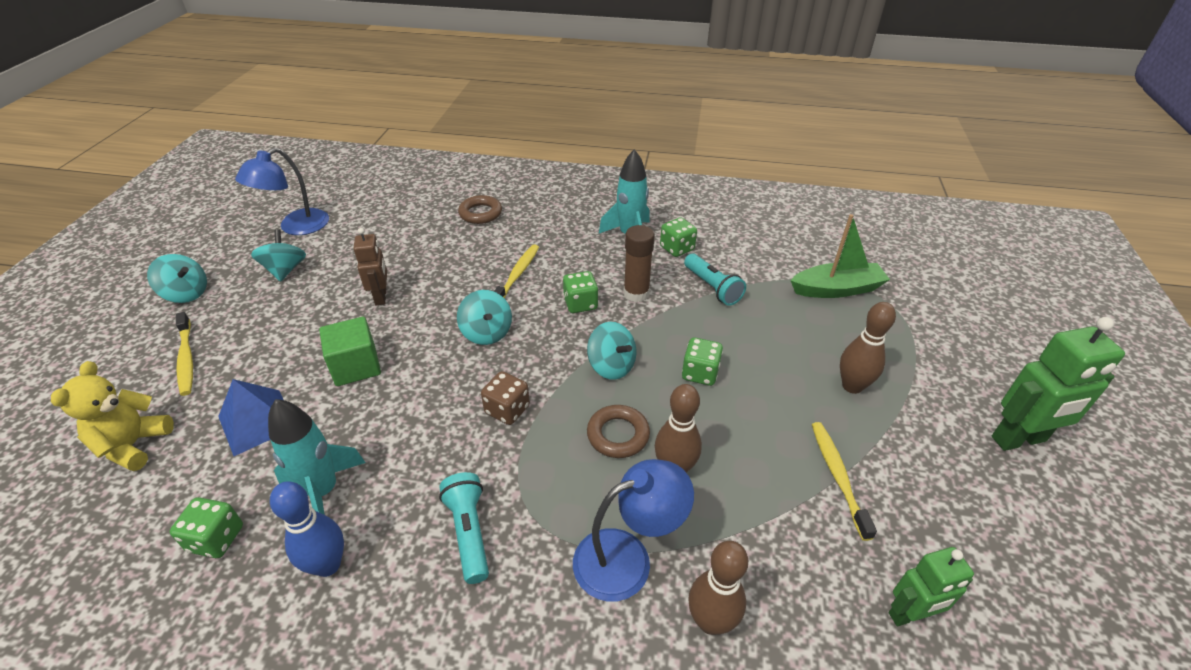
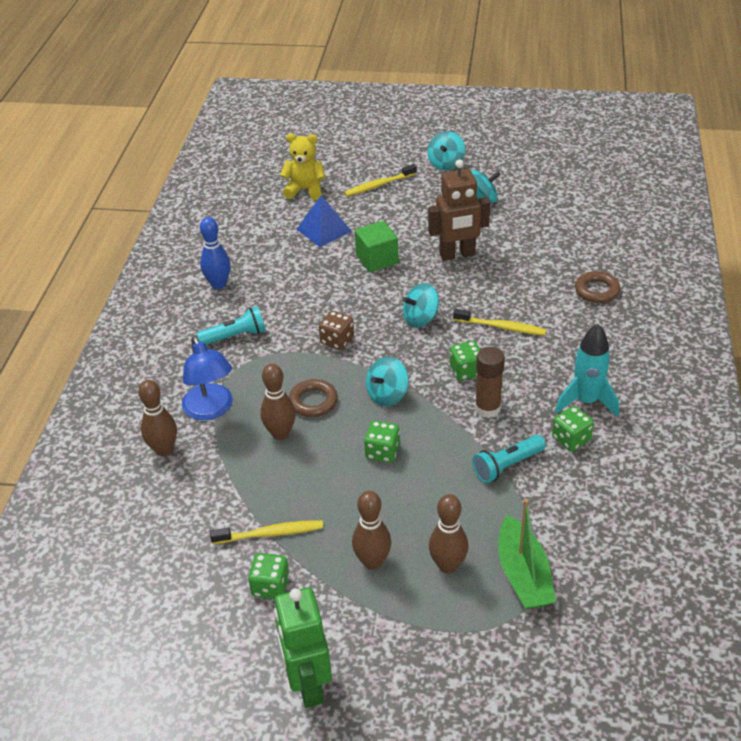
camera: 90 degrees right, 0 degrees up
green dice [170,497,243,558] -> green dice moved to [248,553,289,599]
blue lamp [235,148,329,235] -> none
turquoise rocket [268,399,366,515] -> none
brown robot [354,228,387,305] -> brown robot [428,159,490,261], size x1.59
green robot [889,547,974,626] -> none
none -> brown bowling pin [429,494,469,574]

